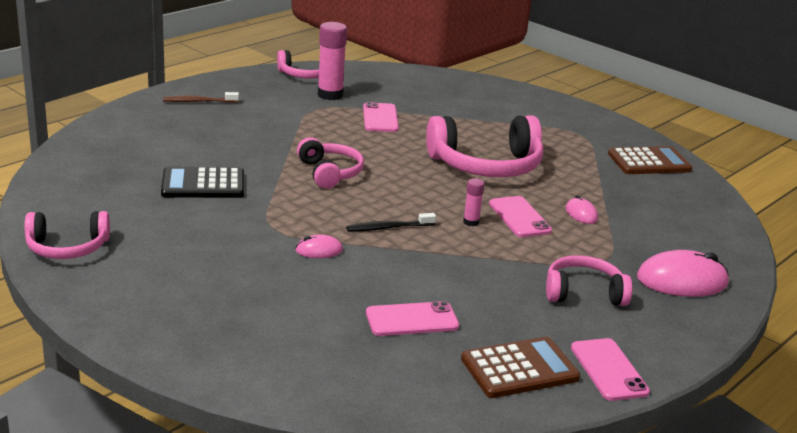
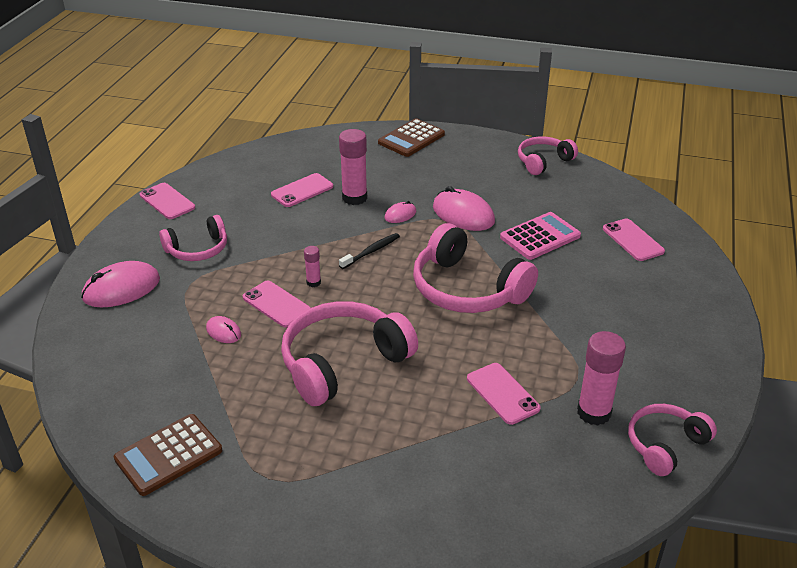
camera: 155 degrees right, 10 degrees up
black calculator [161,167,244,198] -> pink calculator [500,212,581,260]
brown toothbrush [163,92,239,103] -> none
pink headphones [297,137,364,189] -> pink headphones [413,223,538,313], size x1.70
brown calculator [461,337,580,398] -> brown calculator moved to [378,118,445,157]
none -> pink glue stick [339,129,367,205]
none -> pink mouse [433,186,495,231]
none -> pink phone [603,218,665,261]

